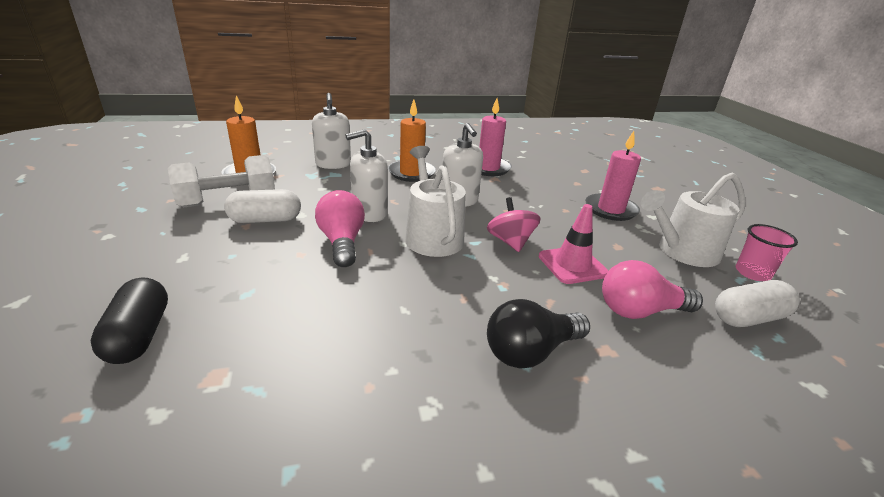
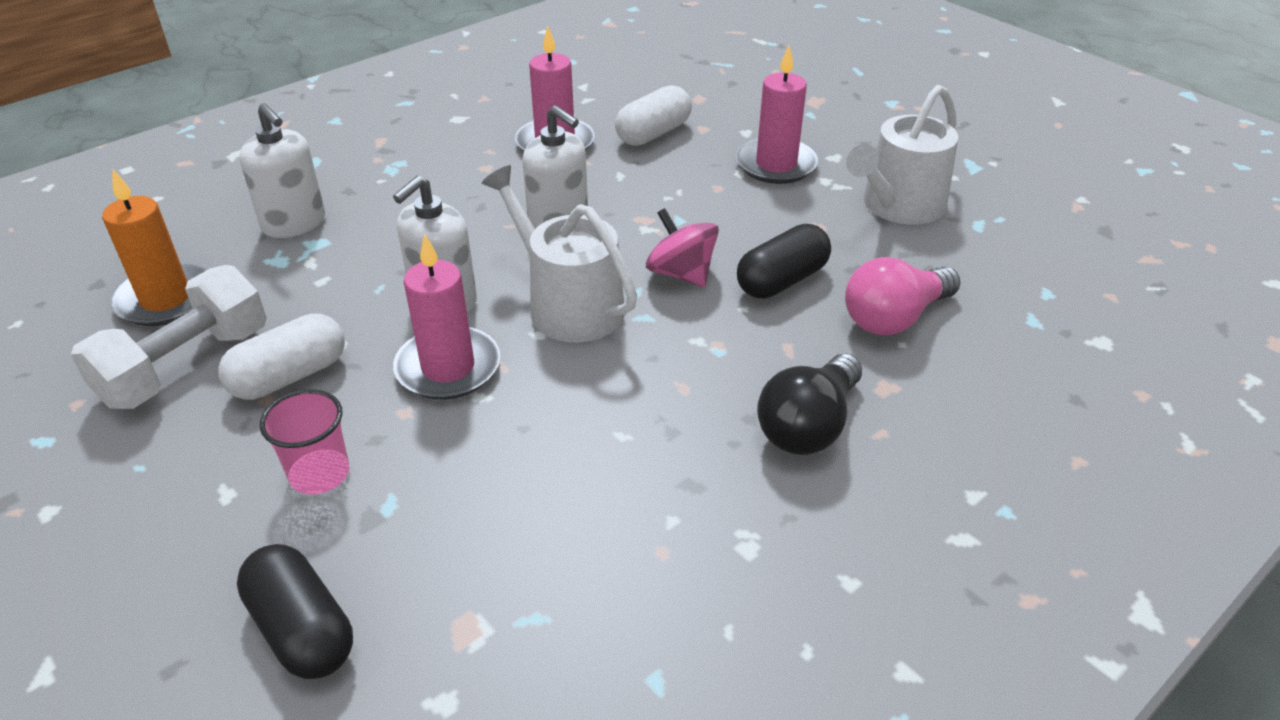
camera: 25 degrees left, 10 degrees up
pink light bulb [315,190,365,267] -> pink candle [393,233,500,400]
orange candle [388,100,436,182] -> none
pink traffic cone [539,204,608,284] -> black capsule [737,224,831,299]
white capsule [715,280,800,327] -> white capsule moved to [615,85,692,146]
pink cup [736,224,798,281] -> pink cup moved to [260,389,349,495]

